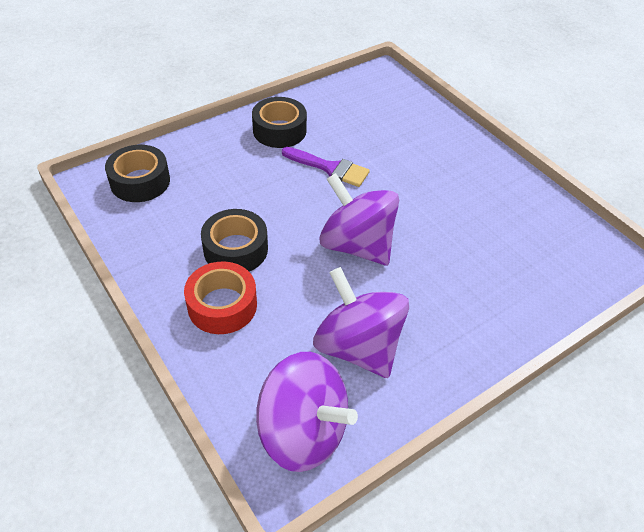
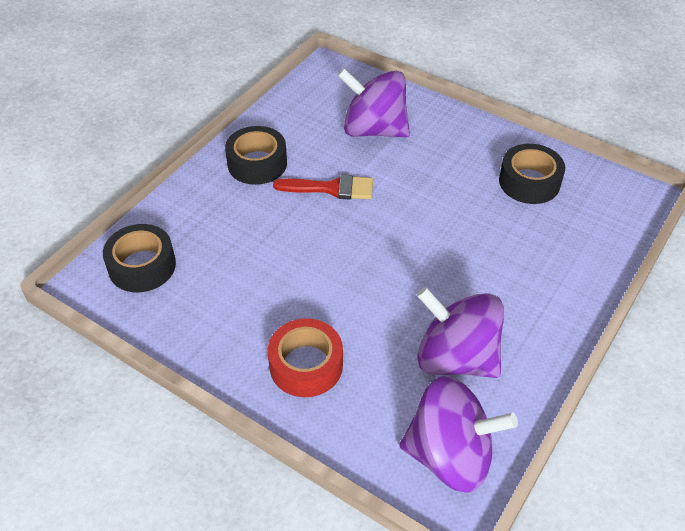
camera: 20 degrees left, 0 degrees up
black tape [201,209,268,271] -> black tape moved to [499,144,565,204]
purple brush [282,147,370,187] -> red brush [273,175,373,199]
purple spinning top [319,173,399,265] -> purple spinning top moved to [337,68,410,137]

